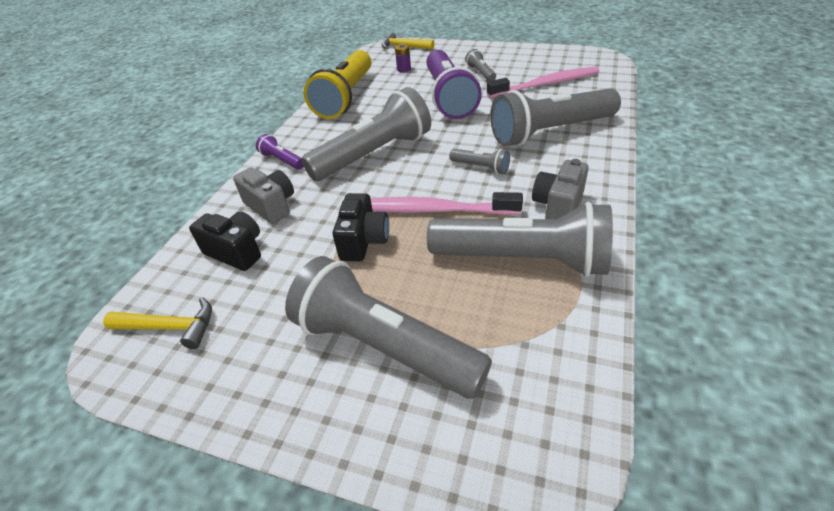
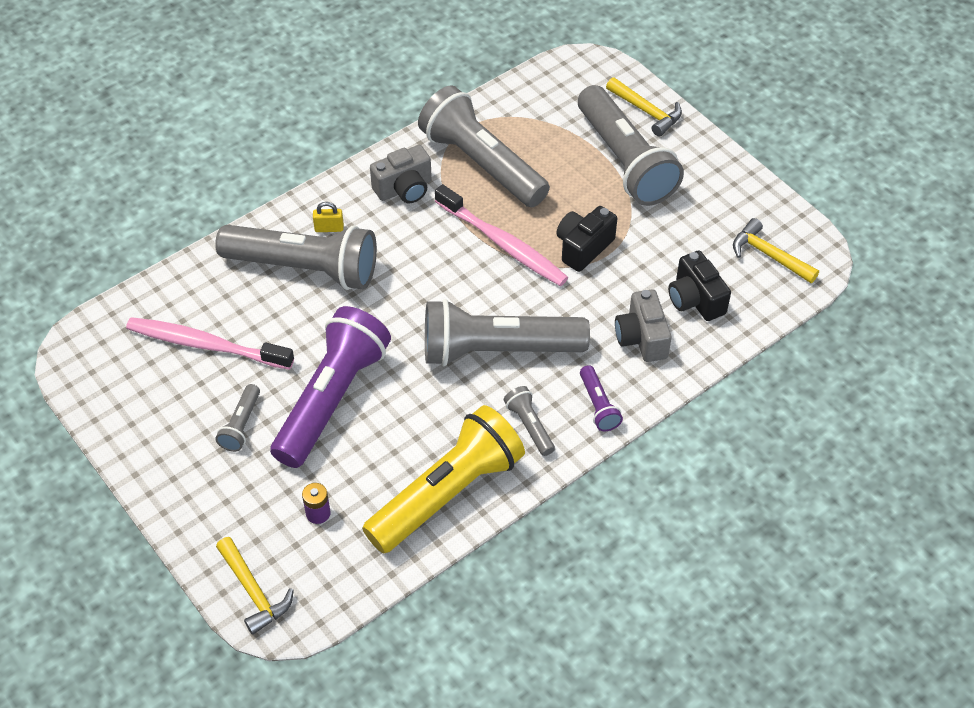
camera: 150 degrees left, 10 degrees up
grey flashlight [449,149,510,174] -> grey flashlight moved to [504,386,555,456]
none -> yellow padlock [313,202,344,232]
none -> yellow hammer [606,77,682,137]

